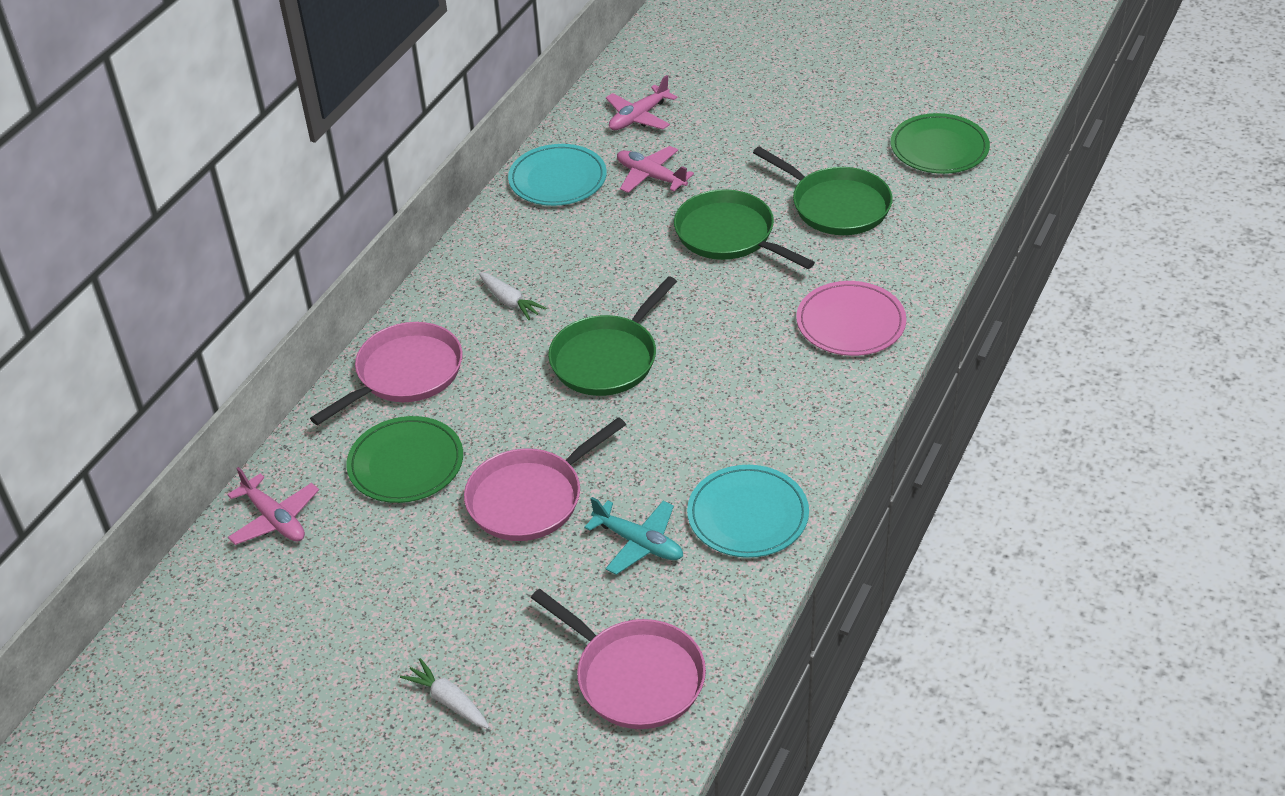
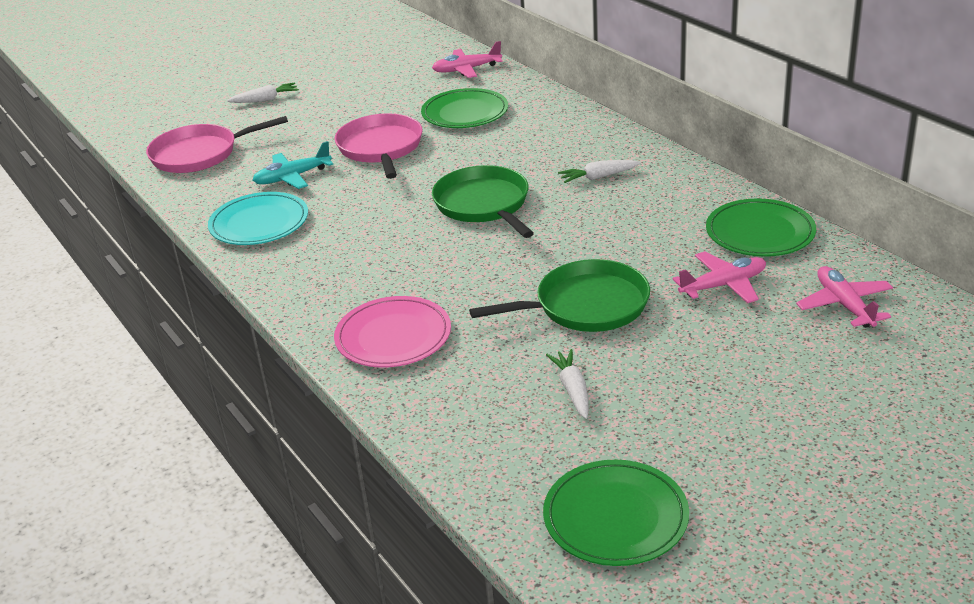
camera: 120 degrees right, 10 degrees down
pink pan [310,322,463,425] -> none
turquoise plate [508,144,607,206] -> green plate [706,198,816,257]
green pan [753,147,893,235] -> white carrot [546,349,589,419]

